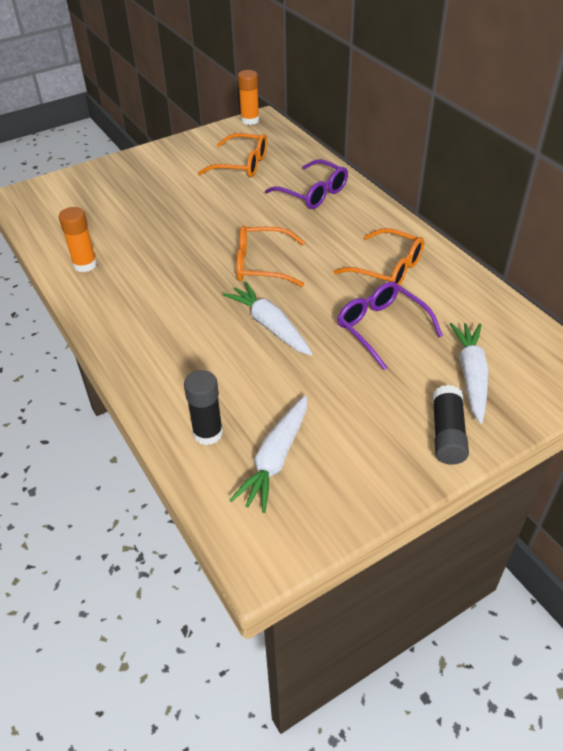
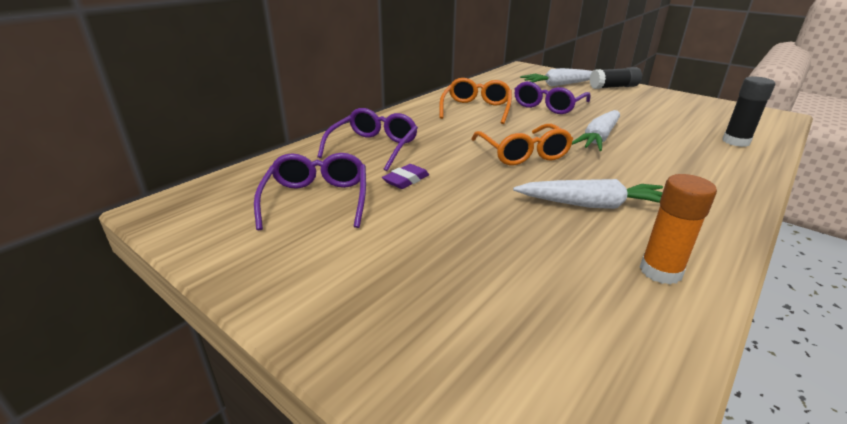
camera: 110 degrees left, 15 degrees down
orange glasses [198,133,267,178] -> purple glasses [254,153,366,230]
white carrot [230,395,307,513] -> white carrot moved to [513,179,663,209]
orange glue stick [238,70,259,125] -> none
none -> purple eraser [382,164,429,189]

